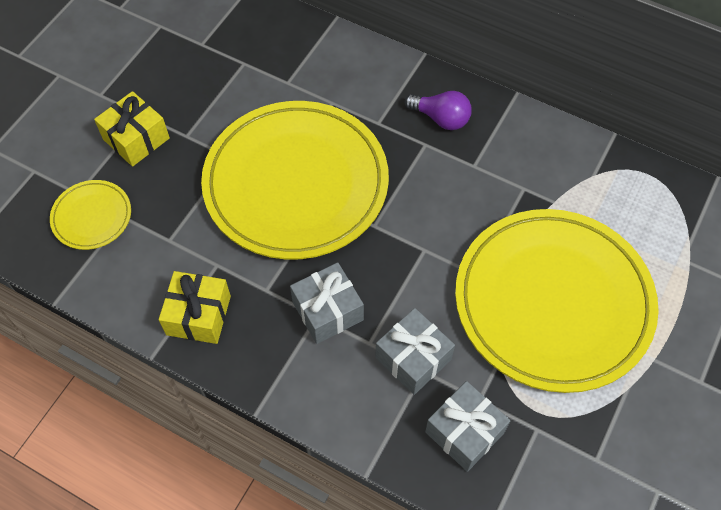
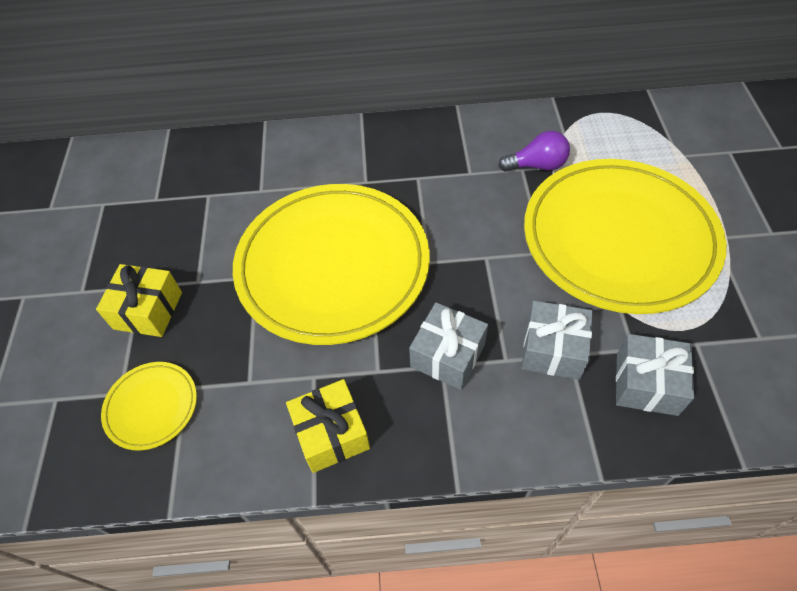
camera: 30 degrees left, 5 degrees down
purple light bulb [405,91,472,130] -> purple light bulb moved to [498,131,570,172]

